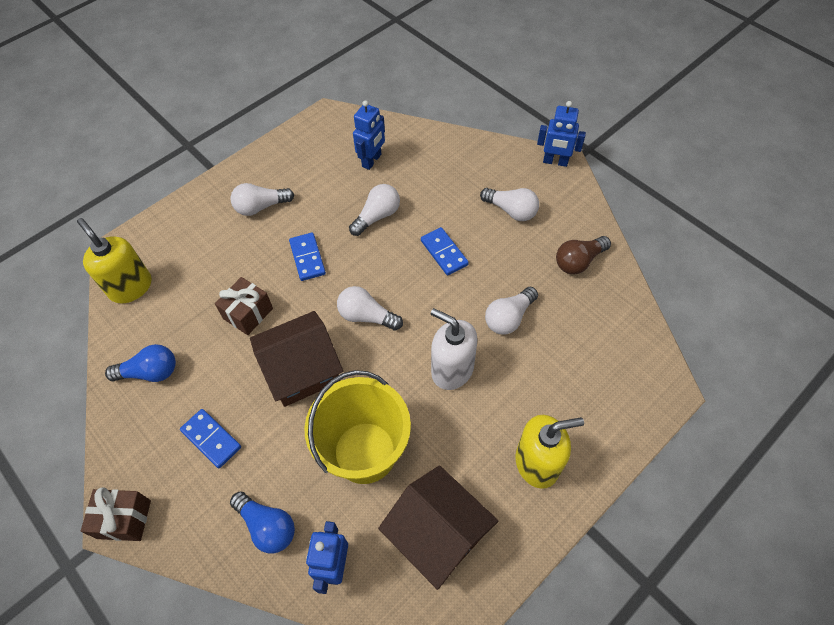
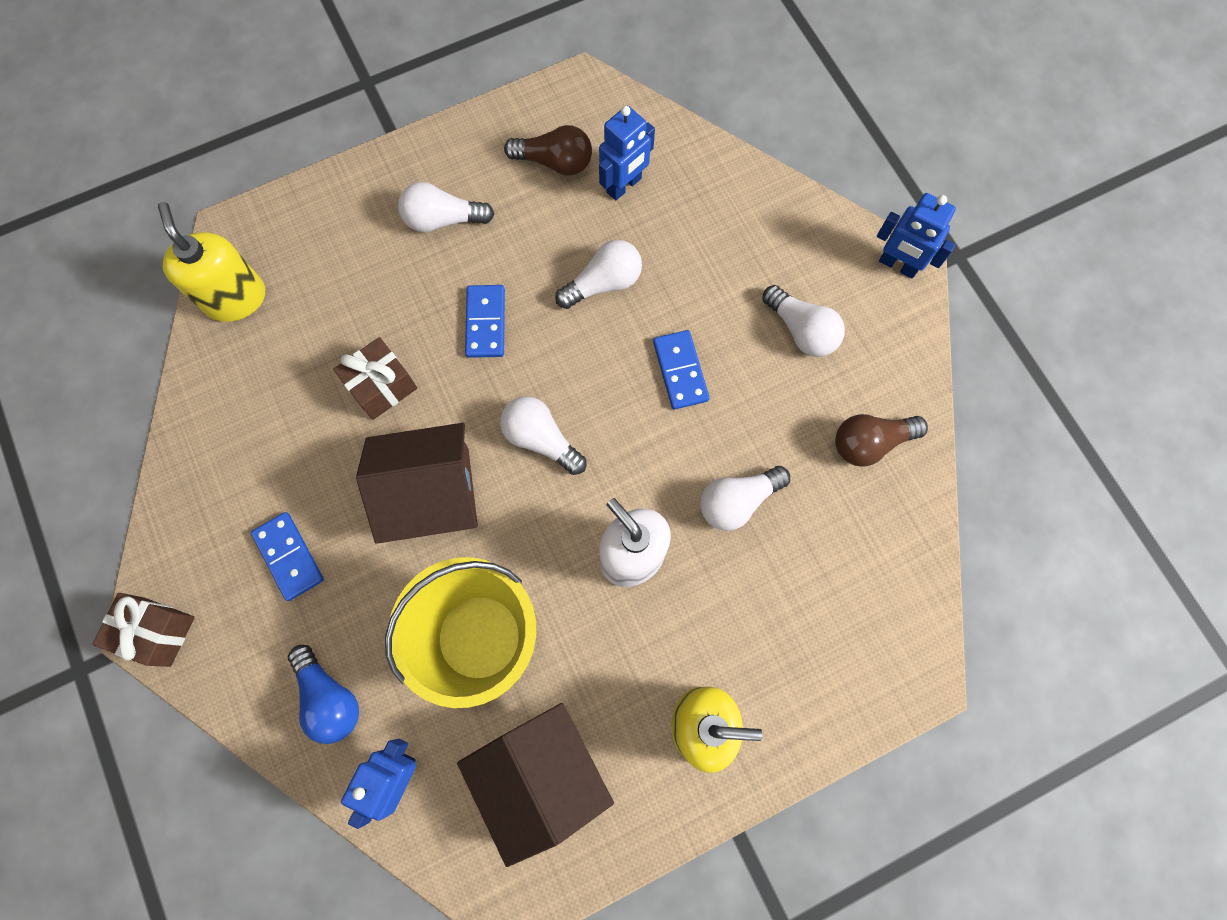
camera: 15 degrees right, 15 degrees up
blue light bulb [105,344,176,382] -> none
none -> brown light bulb [504,125,592,176]

